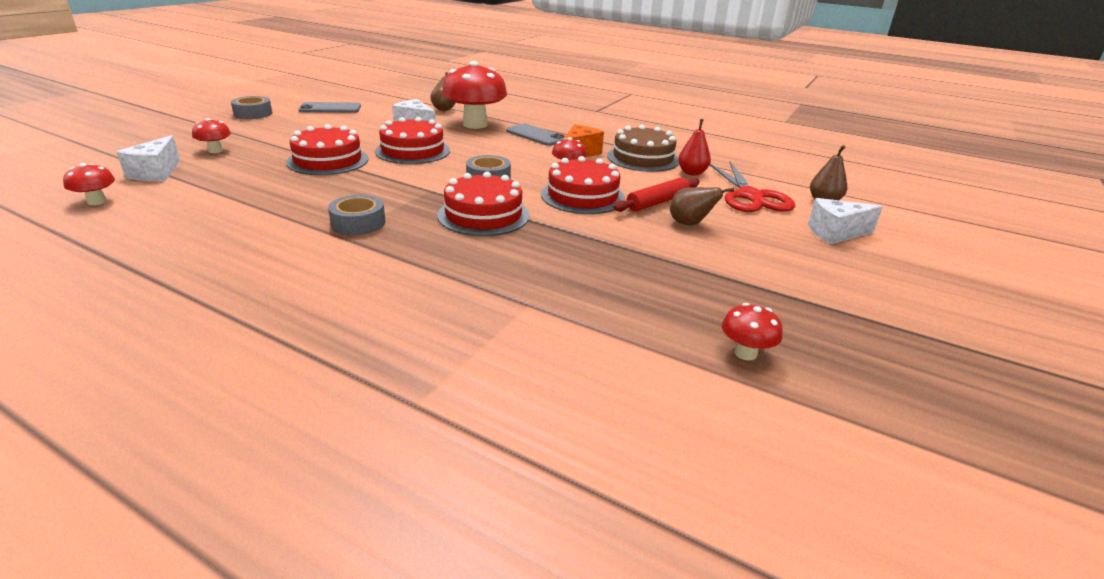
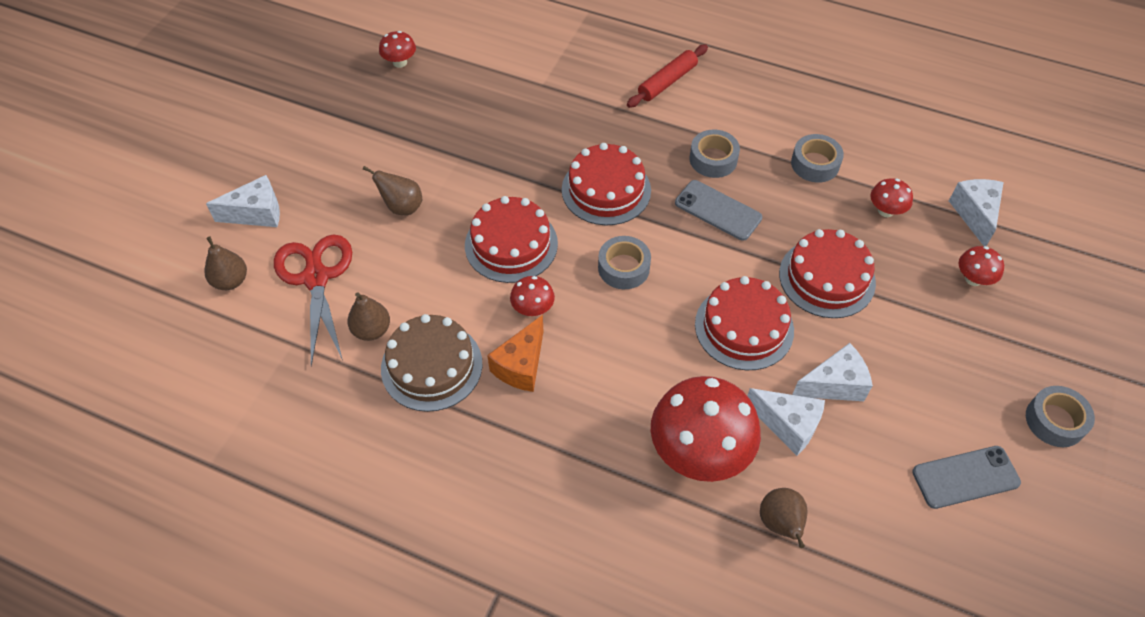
camera: 175 degrees right, 25 degrees up
red mushroom [63,163,115,205] -> red mushroom moved to [871,178,913,217]
grey phone [506,123,565,146] -> grey phone moved to [675,180,762,241]
red rolling pin [613,178,700,212] -> red rolling pin moved to [627,44,708,108]
red pear [678,119,711,176] -> brown pear [348,292,390,341]
none -> grey tape [791,134,844,183]
none -> white cheese [792,343,873,401]

